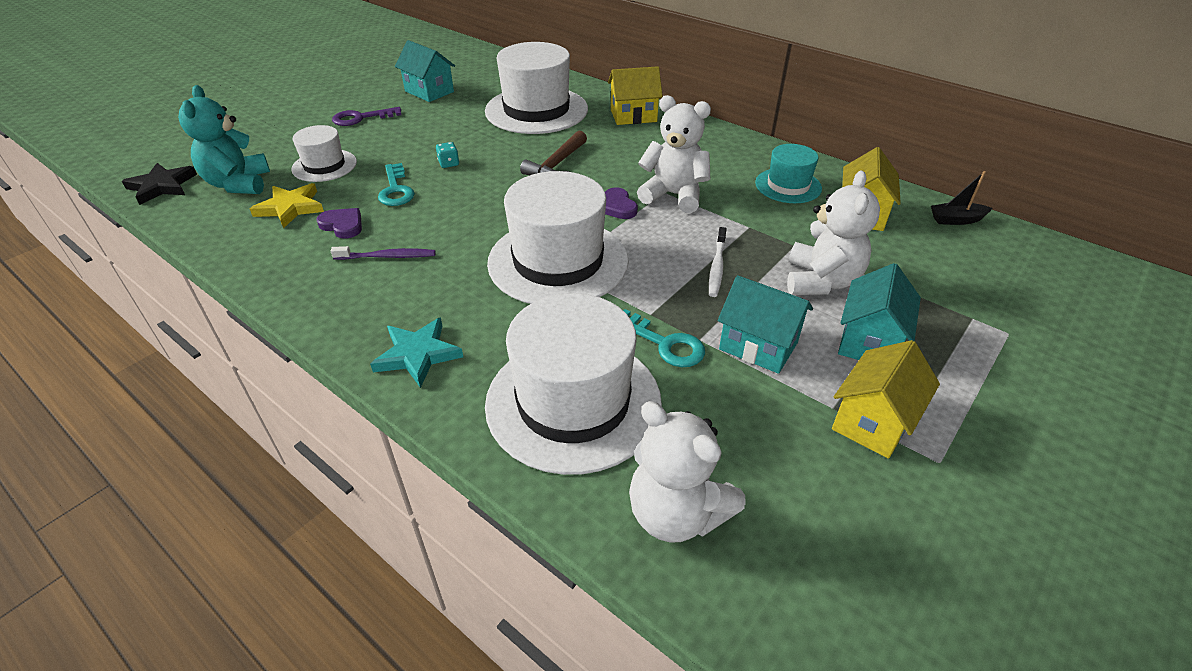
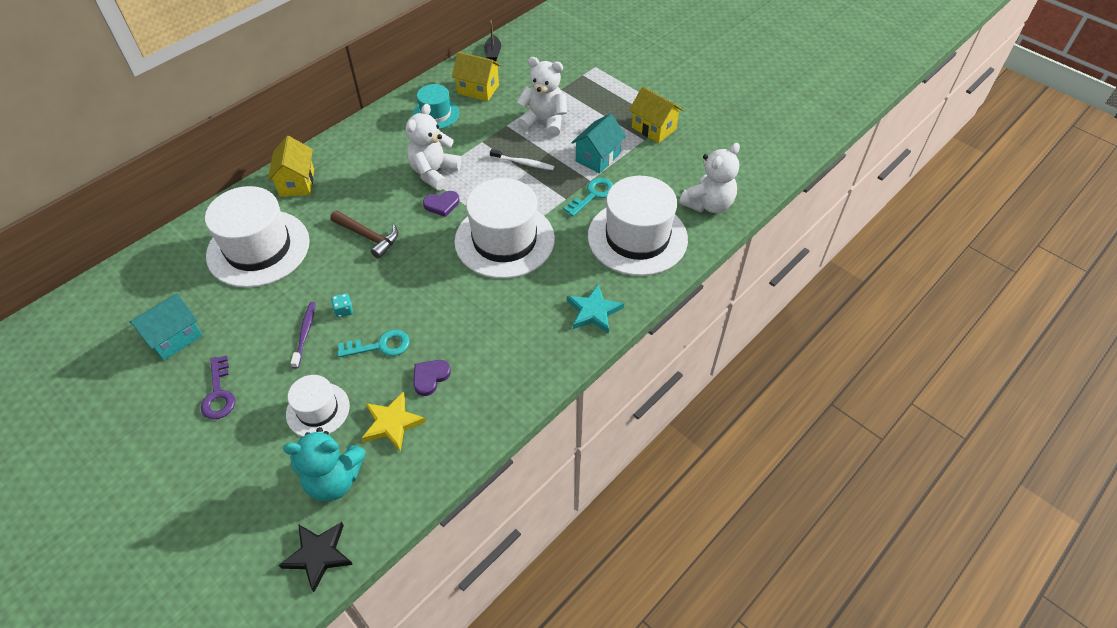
camera: 85 degrees left, 10 degrees up
purple toothbrush [331,246,436,260] -> purple toothbrush moved to [291,302,316,368]
turquoise house [838,263,921,360] -> none

